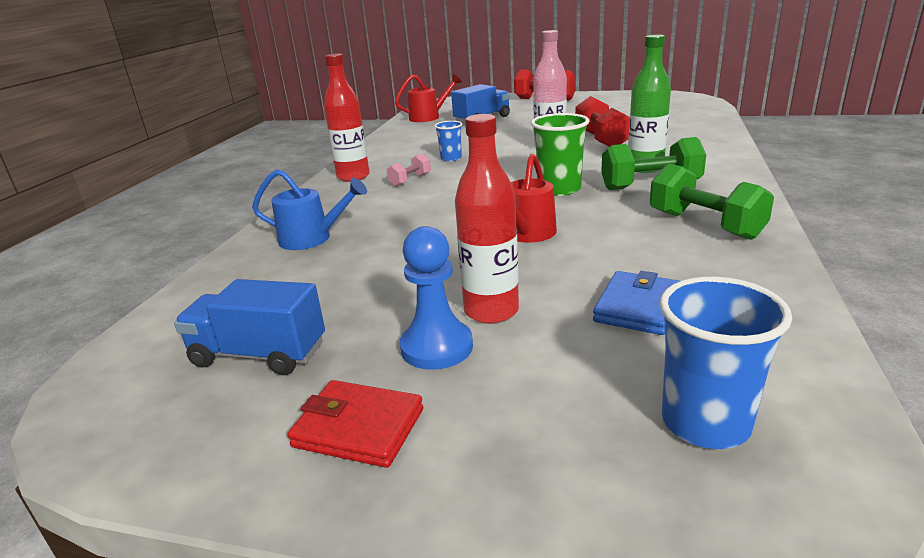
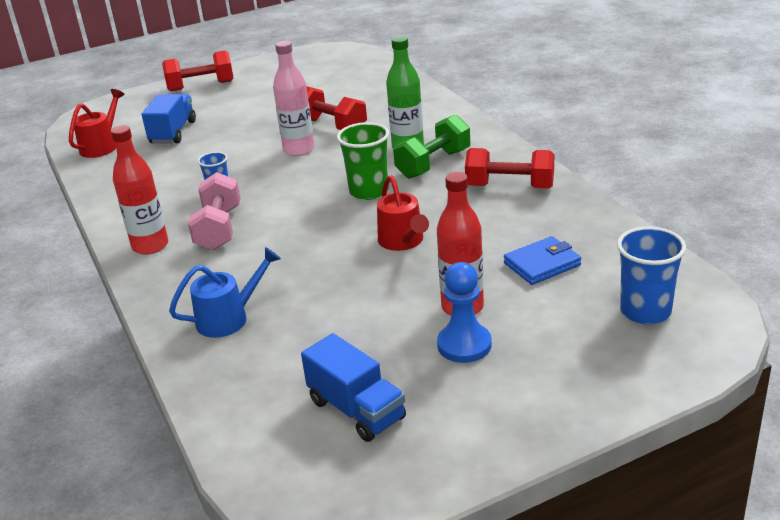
camera: 40 degrees left, 5 degrees up
blue truck [174,279,325,375] -> blue truck turned 105 degrees counterclockwise [301,333,406,442]
red wallet [287,380,423,468] -> none
pink dumbbell [387,153,431,187] -> pink dumbbell [188,172,240,250], size x1.83
blue wallet [593,271,680,335] -> blue wallet turned 75 degrees clockwise [504,236,581,285]
green dumbbell [650,163,774,240] -> red dumbbell [465,148,554,188]

